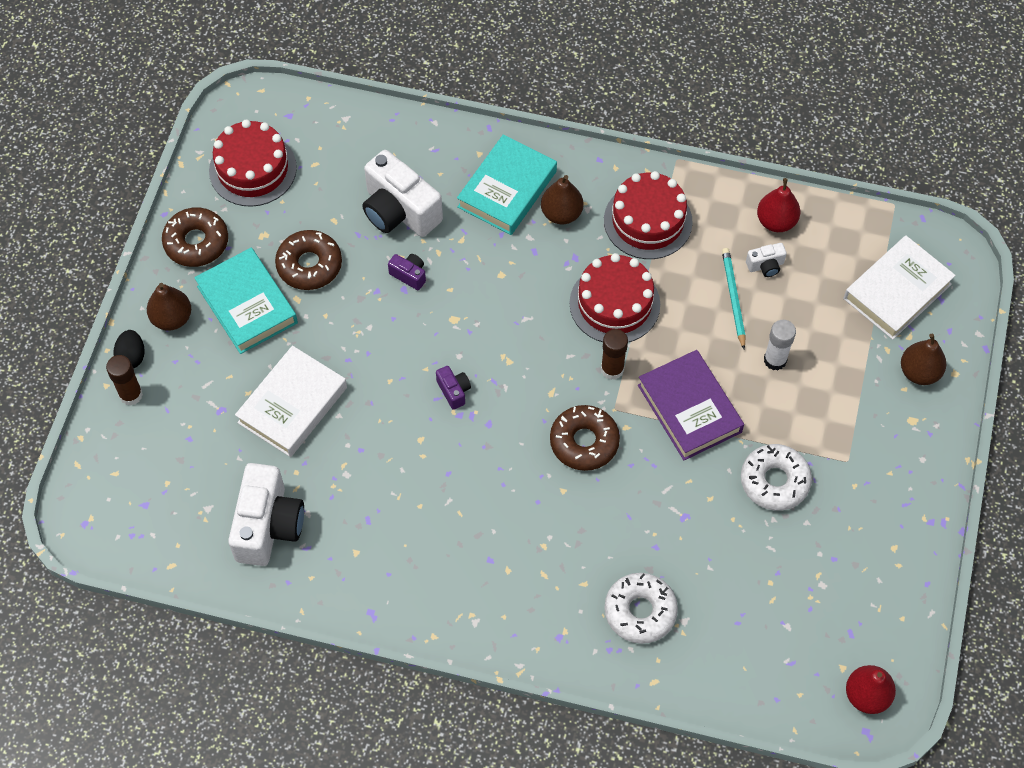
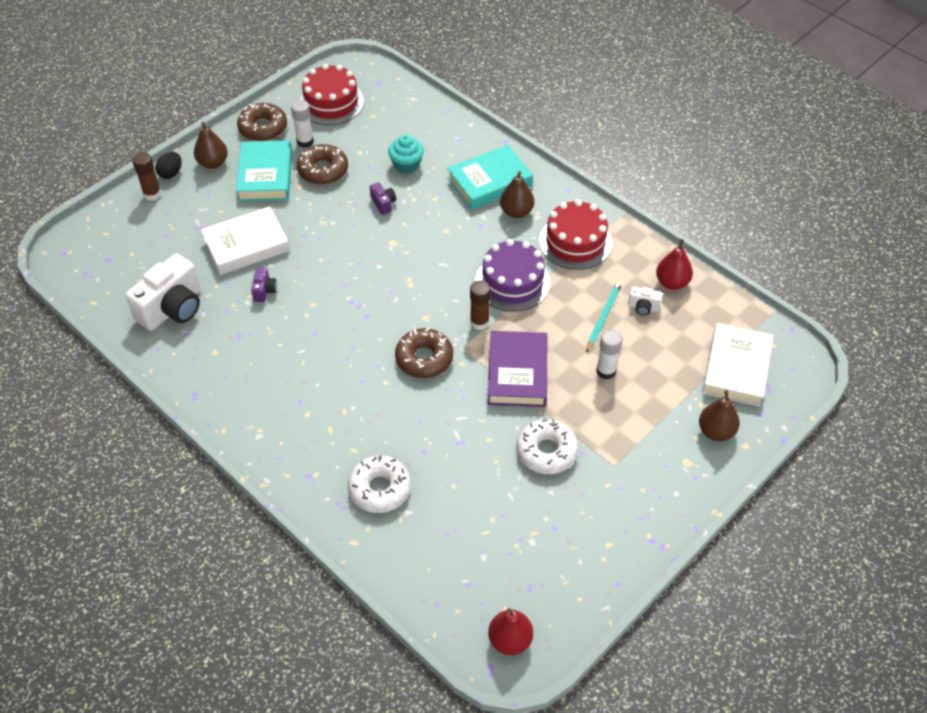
camera: 30 degrees right, 10 degrees down
white camera [362,150,443,237] -> turquoise cupcake [388,135,424,174]
purple camera [436,366,471,410] -> purple camera moved to [251,268,277,302]
red cake [569,253,660,342] -> purple cake [476,239,550,312]
white book [844,236,956,340] -> white book turned 60 degrees counterclockwise [702,323,773,407]
none -> white glue stick [291,100,314,148]

